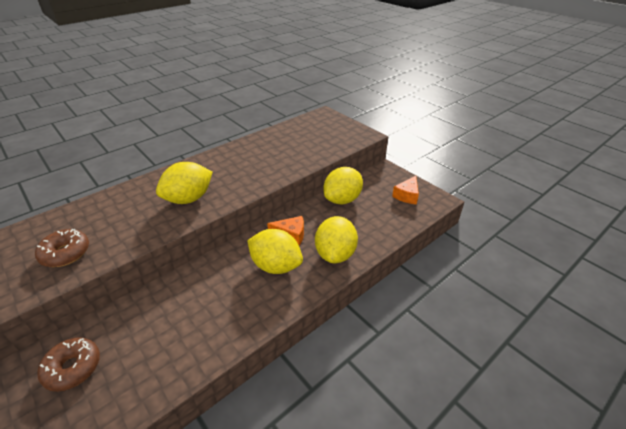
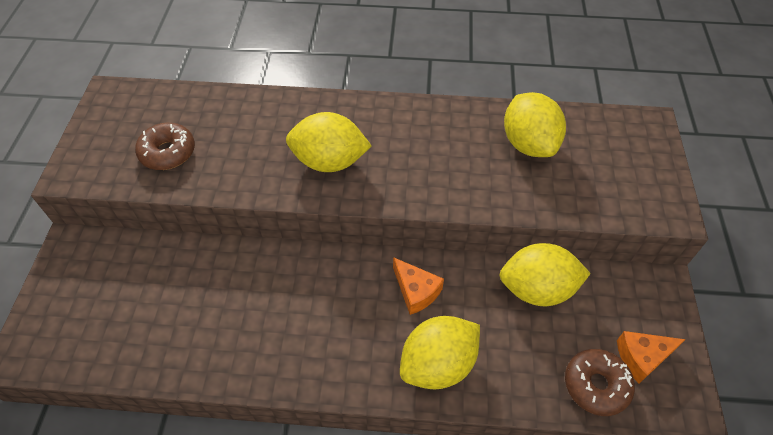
camera: 45 degrees right, 15 degrees up
brown donut [38,337,100,392] -> brown donut moved to [565,349,635,416]
yellow lemon [247,229,303,274] -> yellow lemon moved to [504,92,566,157]

